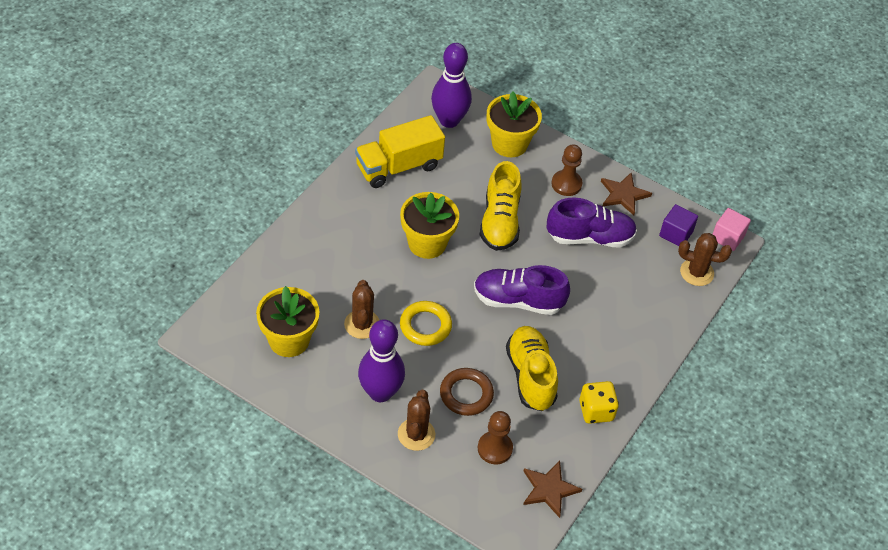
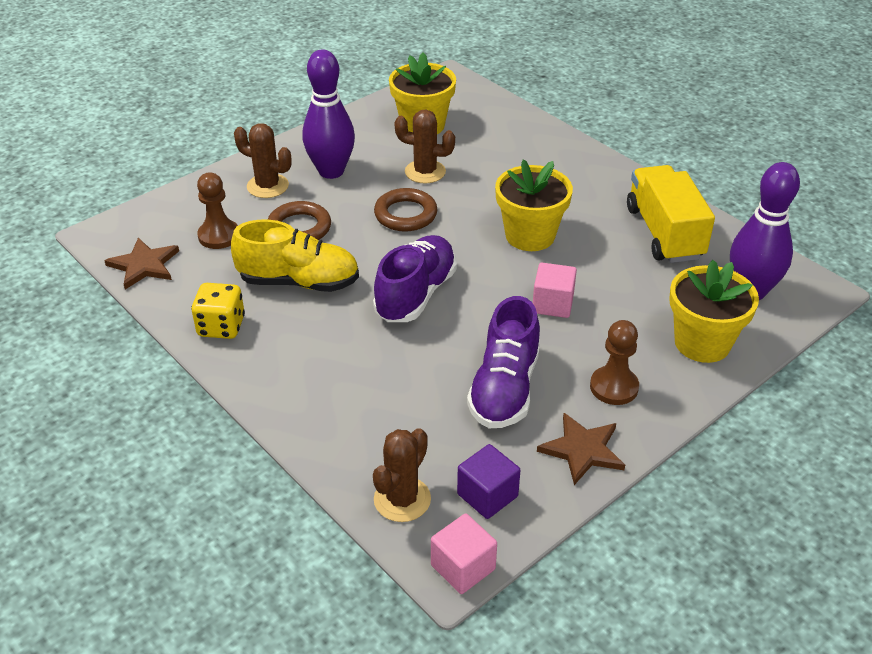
camera: 110 degrees right, 10 degrees down
yellow ring [400,301,452,346] -> brown ring [374,188,437,232]
yellow shoe [480,161,522,251] -> pink cube [533,263,577,318]

